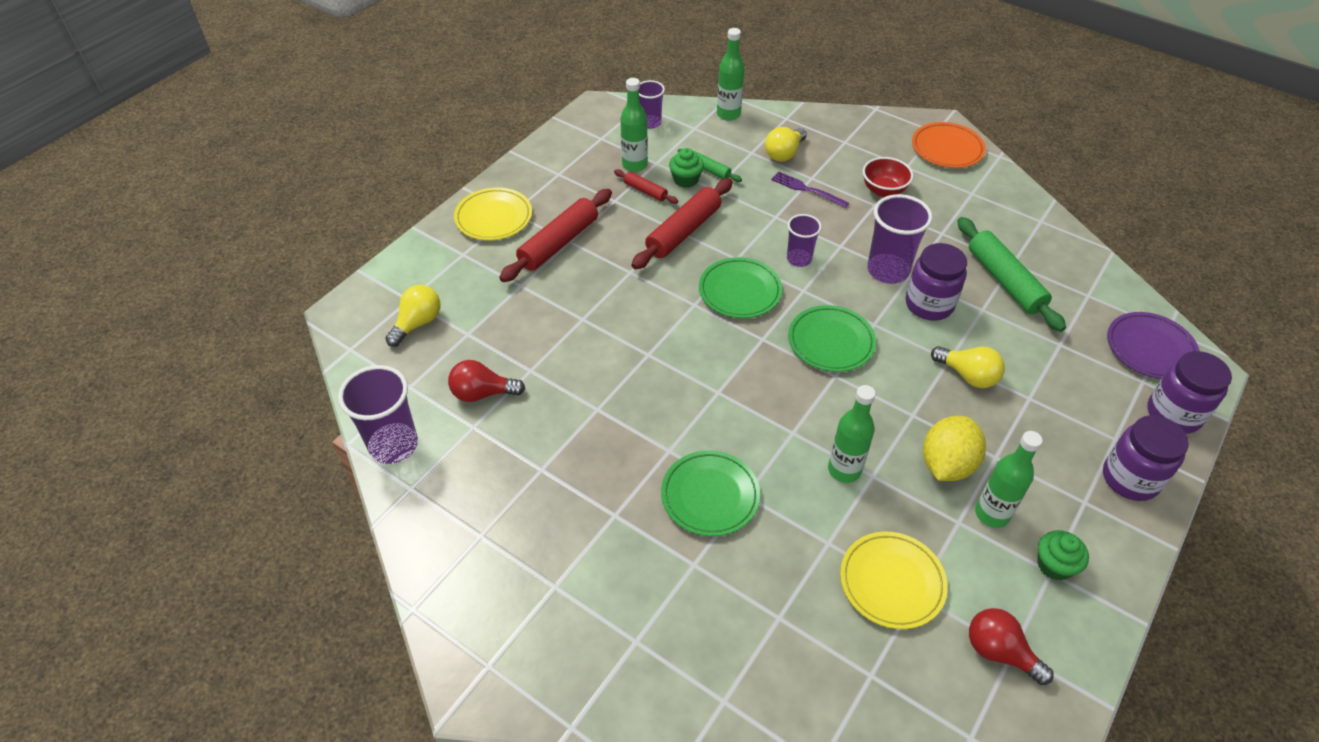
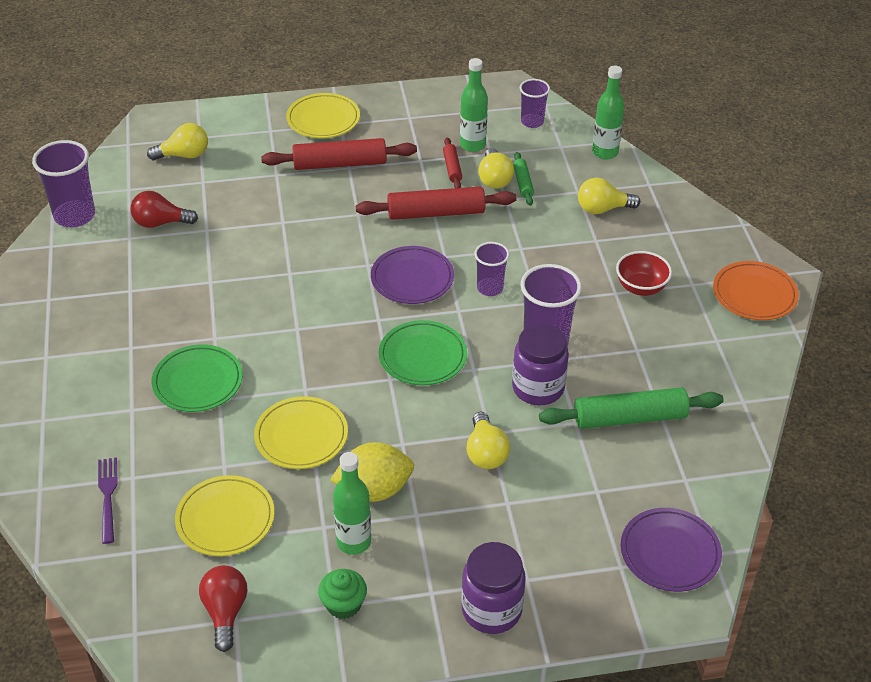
camera: 45 degrees right, 5 degrees down
red light bulb [448,360,525,402] -> red light bulb turned 45 degrees counterclockwise [130,191,198,228]
green cupcake [669,148,704,188] -> yellow light bulb [478,148,514,189]
green plate [699,257,782,318] -> purple plate [371,246,454,304]
purple fork [771,171,849,208] -> purple fork moved to [98,458,118,544]
green bottle [828,385,876,483] -> yellow plate [254,396,348,469]
green rolling pin [957,217,1066,332] -> green rolling pin turned 60 degrees clockwise [539,387,724,429]
purple jar [1148,351,1232,434] -> none

